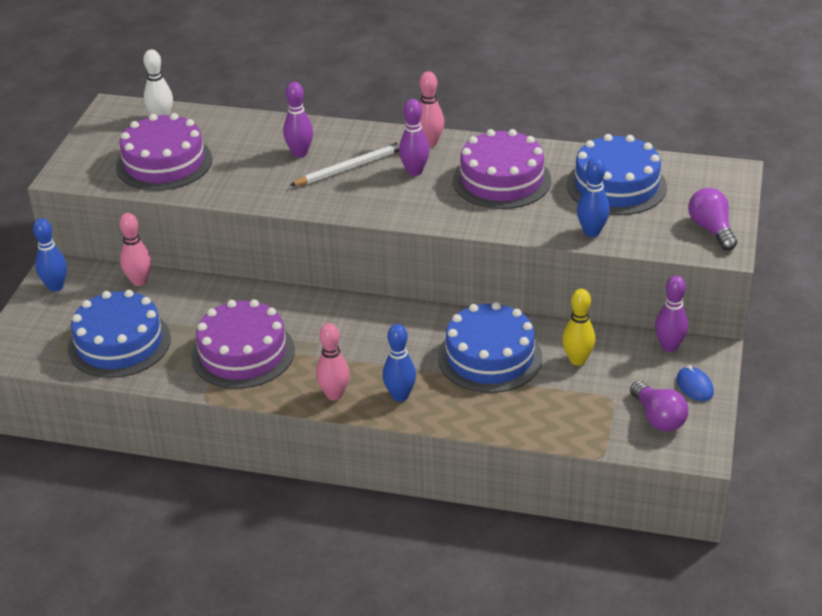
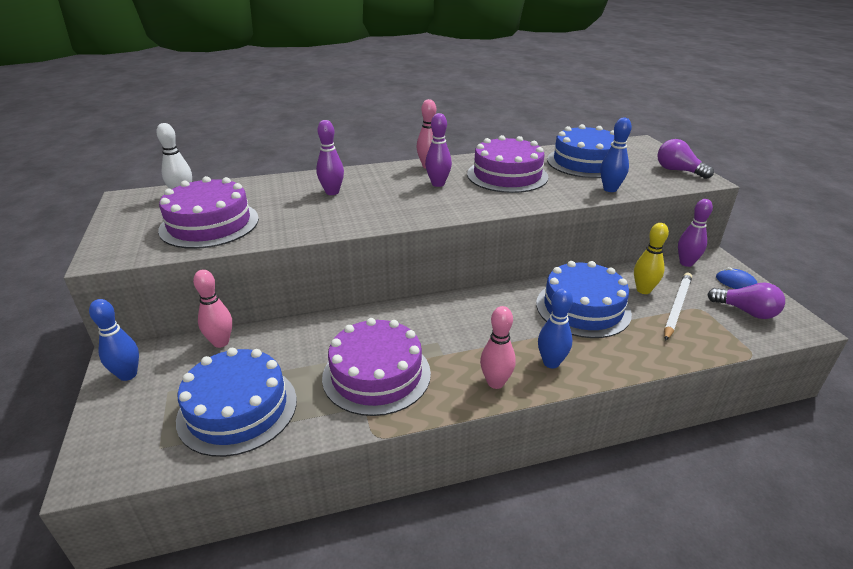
camera: 30 degrees left, 5 degrees down
white pencil [289,142,400,186] -> white pencil moved to [664,273,692,341]

